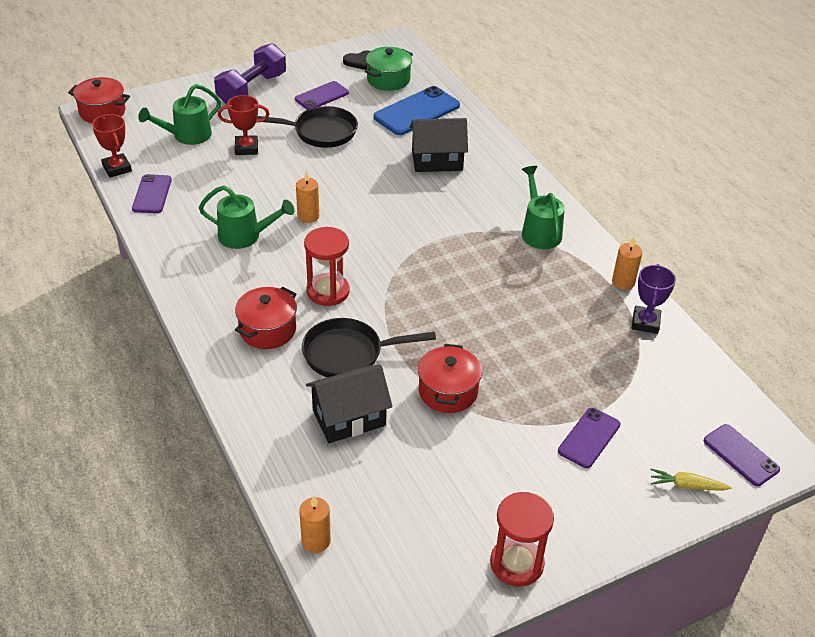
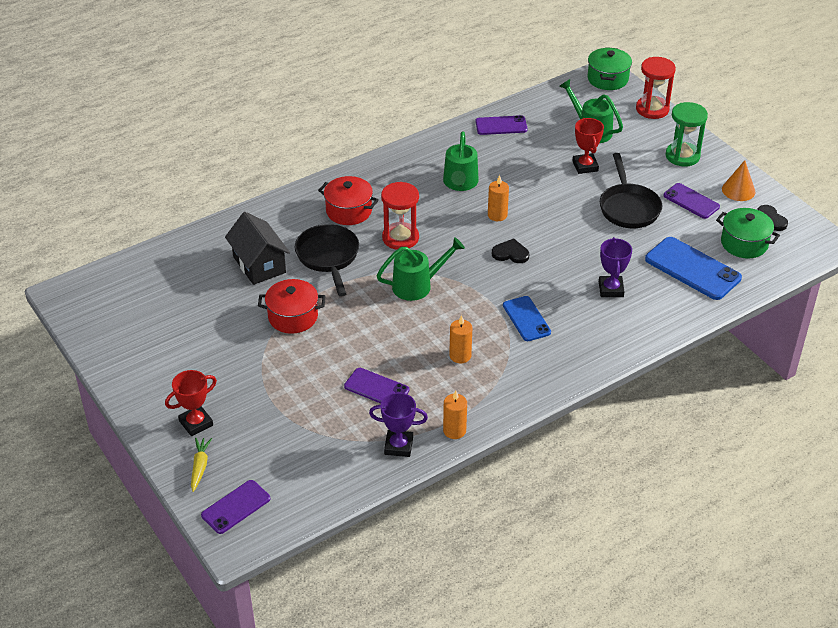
camera: 85 degrees right, 0 degrees up
red pot [68,77,130,123] -> green pot [588,47,632,90]
red trophy [92,114,132,178] -> red trophy moved to [165,370,217,436]
purple dumbbell [214,43,286,105] -> green hourglass [665,102,708,167]
orange candle [299,496,331,553] -> orange candle moved to [449,315,473,363]
black house [410,118,468,172] -> purple trophy [599,237,632,297]
red hourglass [490,492,554,587] -> red hourglass moved to [636,57,676,119]
green watering can [522,166,565,249] -> green watering can moved to [377,237,465,301]
purple phone [558,408,620,468] -> purple phone moved to [344,368,409,403]
none -> black heart [492,238,529,263]
none -> blue phone [503,296,551,341]
none -> orange cone [722,160,755,201]

